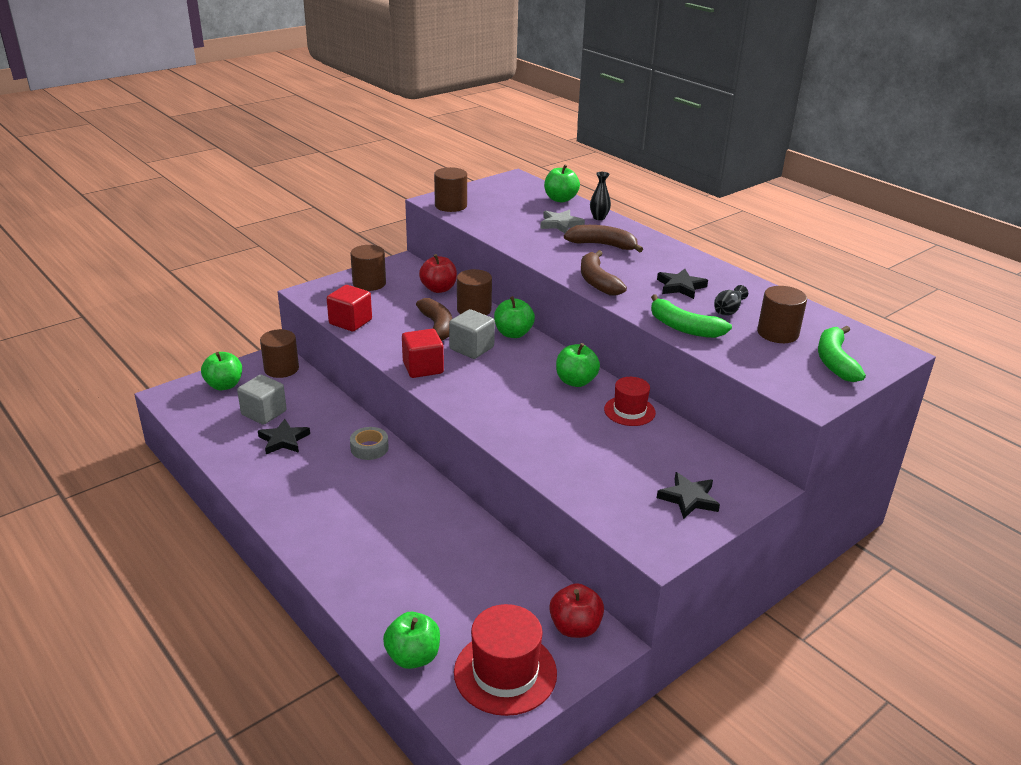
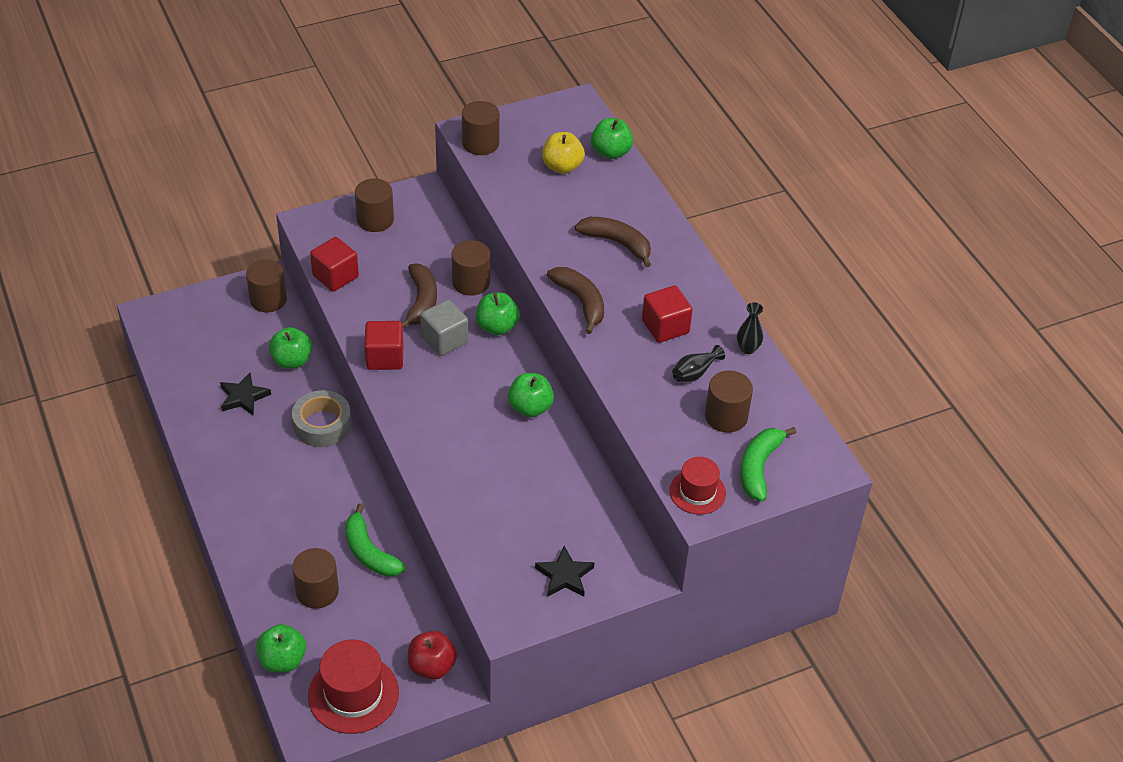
camera: 15 degrees right, 15 degrees up
green apple [201,352,242,390] -> green apple moved to [269,327,312,369]
grey cube [237,375,287,425] -> none
grey tape [350,427,389,460] -> grey tape [292,390,351,447], size x1.51
red apple [419,254,457,293] -> none
grey star [540,209,585,233] -> none
brown banana [581,250,627,295] -> brown banana turned 150 degrees clockwise [547,267,604,334]
black vase [590,172,611,220] -> black vase moved to [737,302,763,354]
red hat [604,377,656,426] -> red hat moved to [669,457,726,515]
green banana [651,294,732,338] -> green banana moved to [345,503,406,577]
black star [657,269,708,299] -> red cube [642,286,693,343]
none -> brown cylinder [292,548,339,609]
none -> yellow apple [542,132,585,174]

